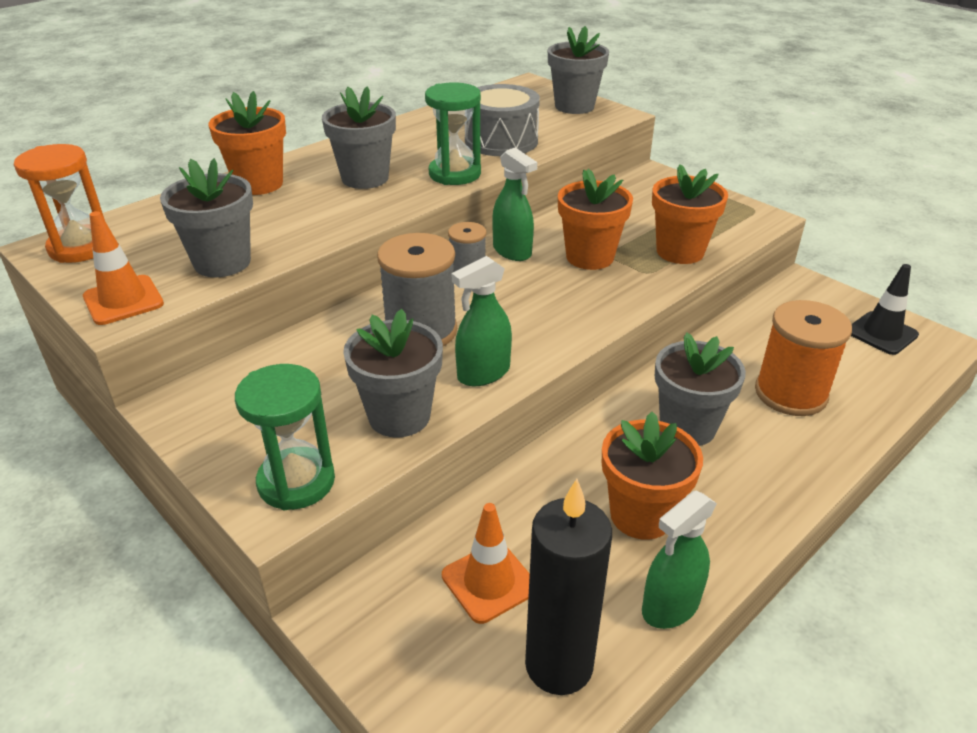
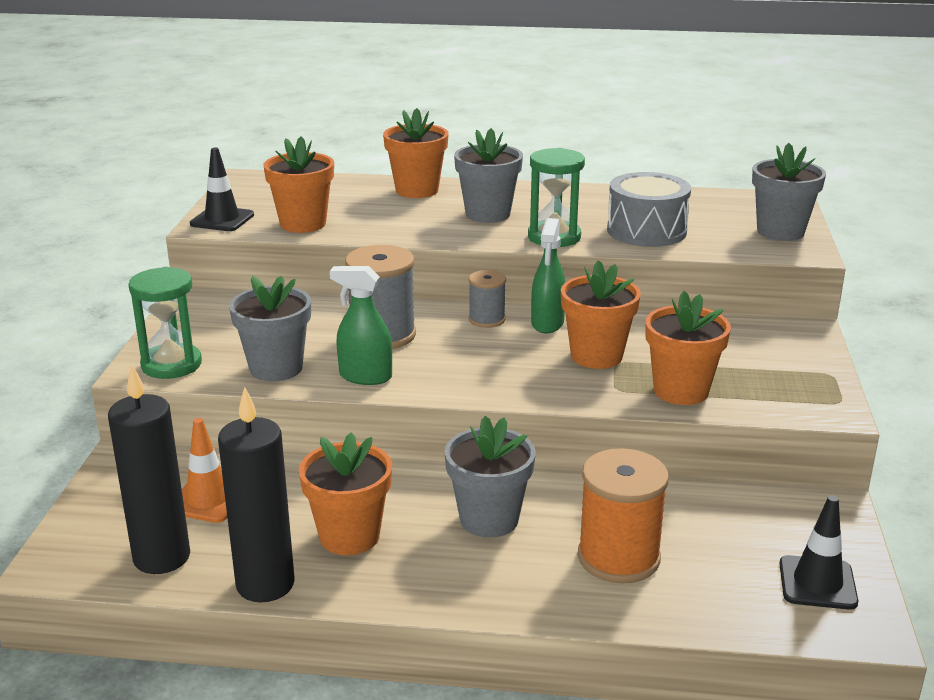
camera: 50 degrees right, 10 degrees down
orange hourglass [14,144,105,263] -> none
orange traffic cone [83,211,164,325] -> black traffic cone [190,148,254,231]
grey flower pot [160,158,253,277] -> orange flower pot [263,136,334,233]
green spray bottle [642,490,717,629] -> black candle [218,387,294,602]

